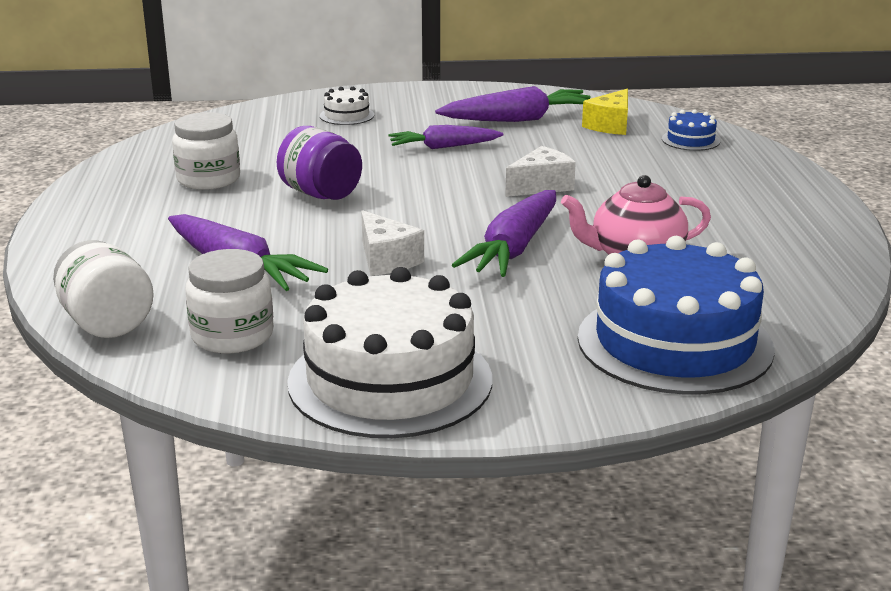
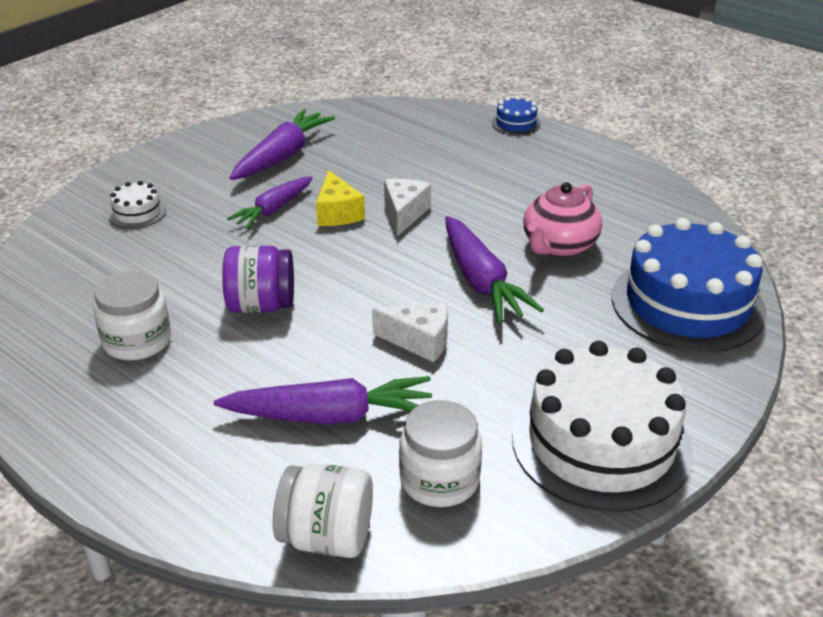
camera: 45 degrees left, 10 degrees up
yellow cheese [582,89,628,135] -> yellow cheese moved to [316,170,365,226]
blue cake [662,109,720,151] -> blue cake moved to [492,96,541,135]

